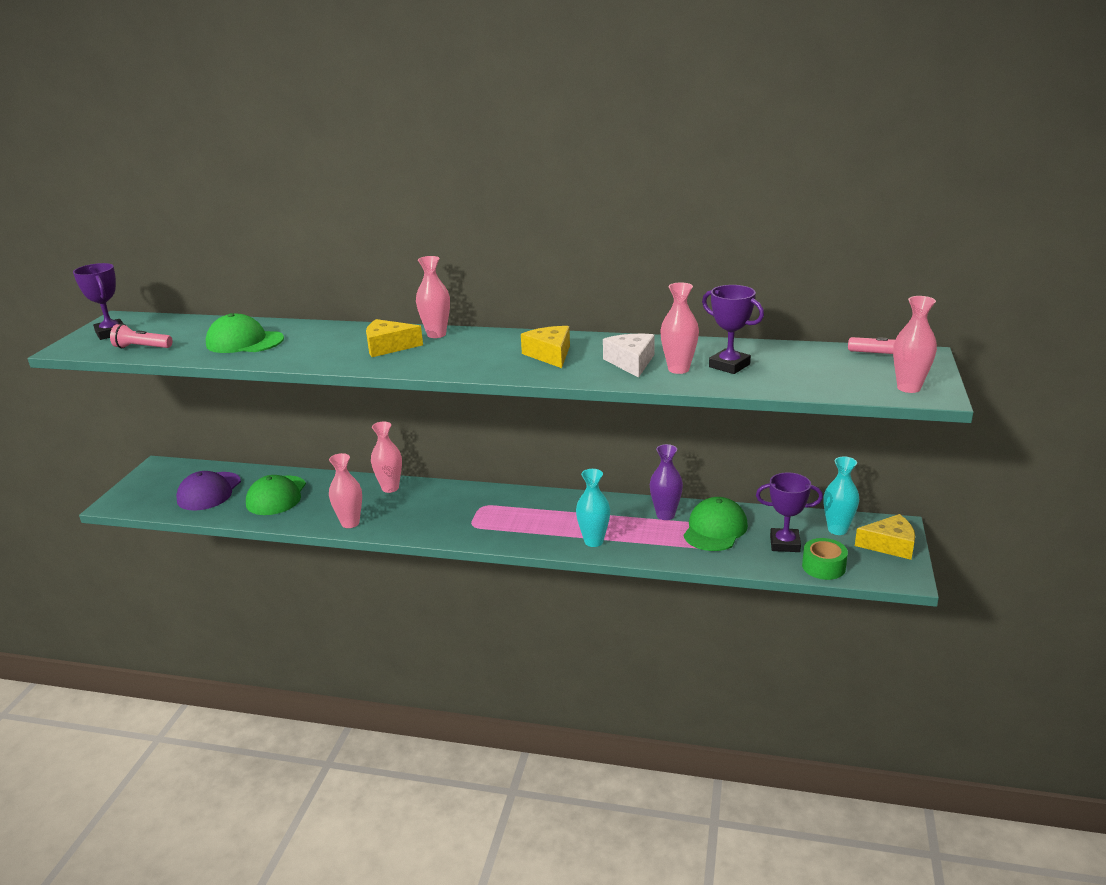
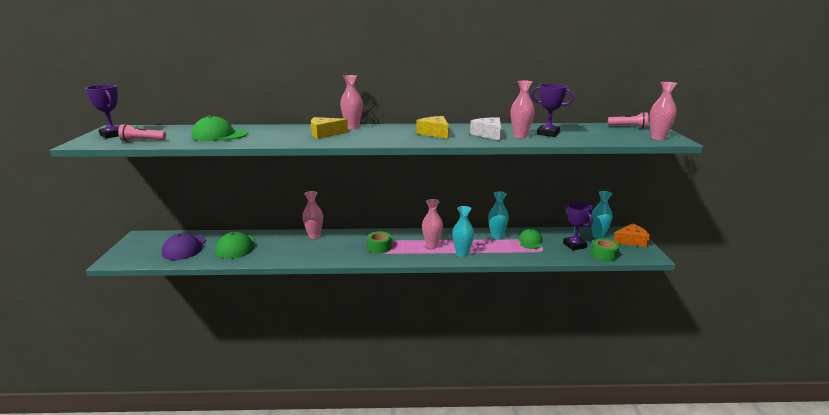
camera: 15 degrees left, 5 degrees down
pink vase [329,453,362,528] -> pink vase moved to [422,199,443,249]
purple vase [650,444,683,520] -> turquoise vase [488,192,509,240]
green cap [684,497,748,551] -> green cap [519,229,542,249], size x0.66
purple trophy [756,473,823,552] -> purple trophy turned 75 degrees clockwise [563,201,593,250]
yellow cheese [855,514,915,560] -> orange cheese [614,223,650,247]
none -> green tape [367,231,392,254]

